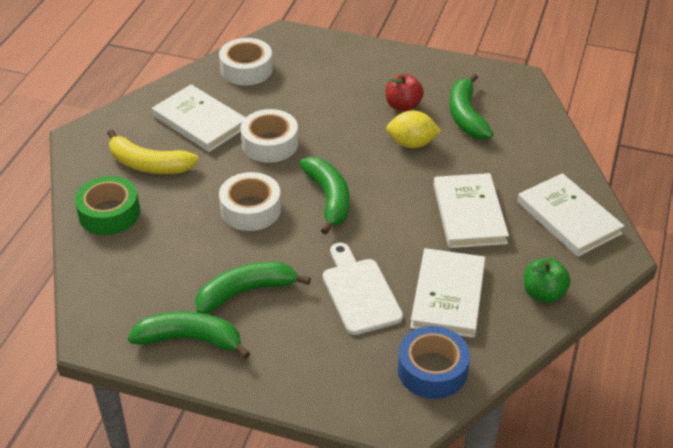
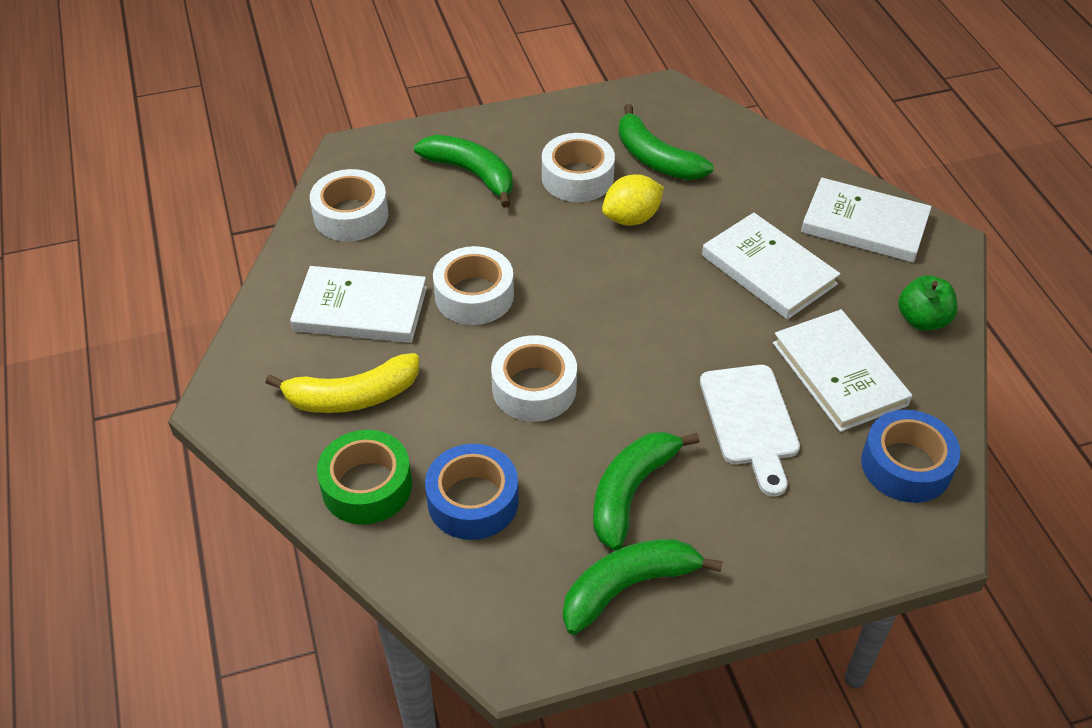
camera: 35 degrees left, 5 degrees up
green banana [299,157,350,235] -> green banana moved to [414,135,513,208]
white cutting board [323,243,403,335] -> white cutting board turned 135 degrees counterclockwise [700,365,800,496]
red apple [385,74,424,112] -> white tape [542,133,615,202]
none -> blue tape [425,444,519,540]

